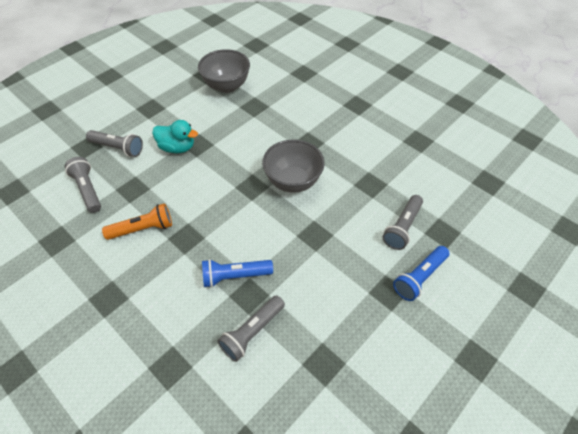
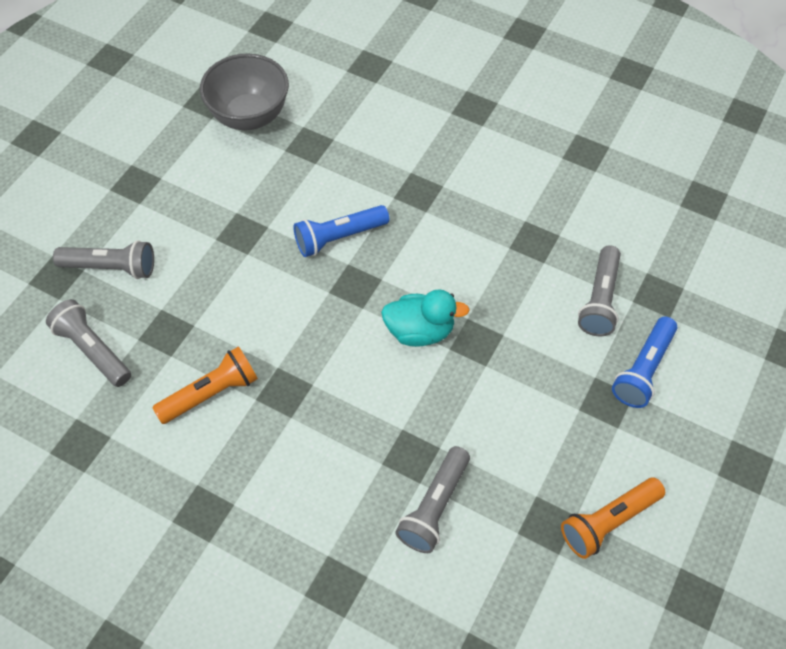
camera: 15 degrees left, 5 degrees up
turquoise duck [152,120,198,153] -> turquoise duck moved to [381,289,469,347]
blue flashlight [202,259,273,288] -> blue flashlight moved to [293,205,389,257]
grey bowl [262,140,325,193] -> none
none -> orange flashlight [561,478,665,559]

